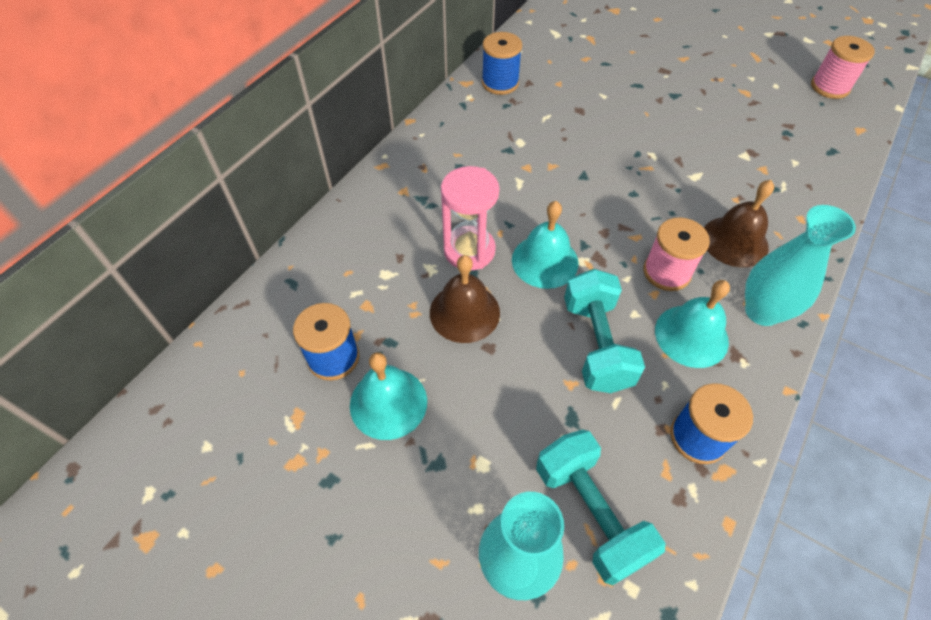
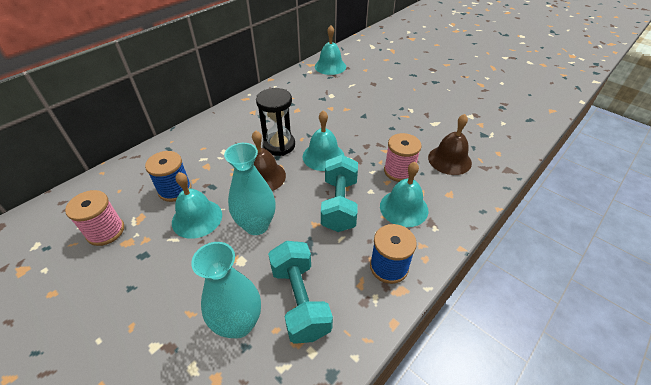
camera: 10 degrees right, 10 degrees down
pink hourglass [441,166,500,270] -> black hourglass [256,88,295,156]
blue spool [482,32,522,95] -> turquoise bell [315,25,346,75]
turquoise vase [745,205,856,326] -> turquoise vase moved to [224,143,276,235]
pink spool [811,36,875,99] -> pink spool moved to [65,190,124,246]

